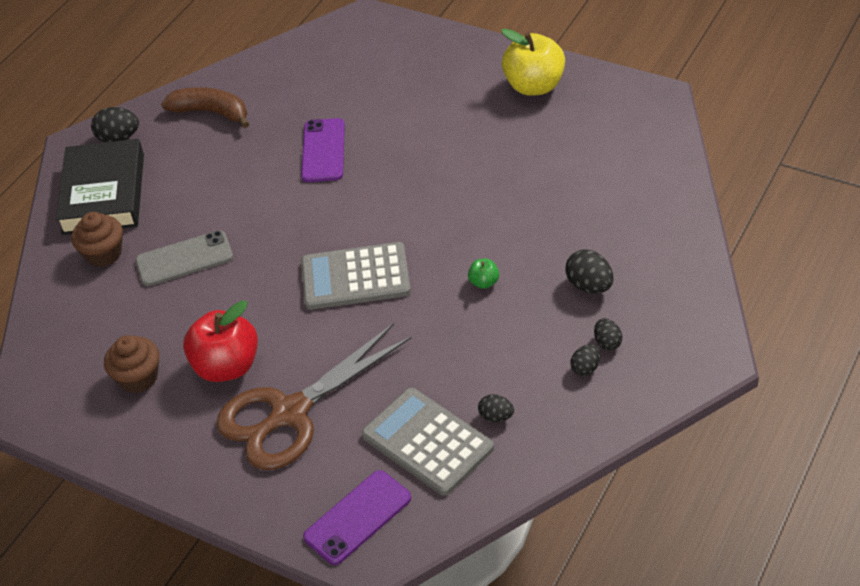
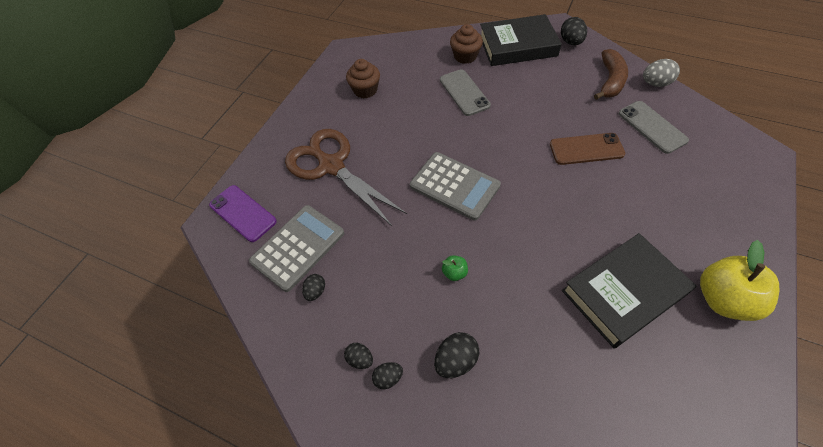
camera: 85 degrees right, 10 degrees up
red apple [183,300,258,382] -> none
purple phone [301,118,345,182] -> brown phone [550,133,625,165]
grey calculator [301,242,411,310] -> grey calculator turned 135 degrees clockwise [410,152,501,221]
none -> black book [562,233,697,349]
none -> grey phone [619,101,689,154]
none -> grey egg [643,59,680,87]

